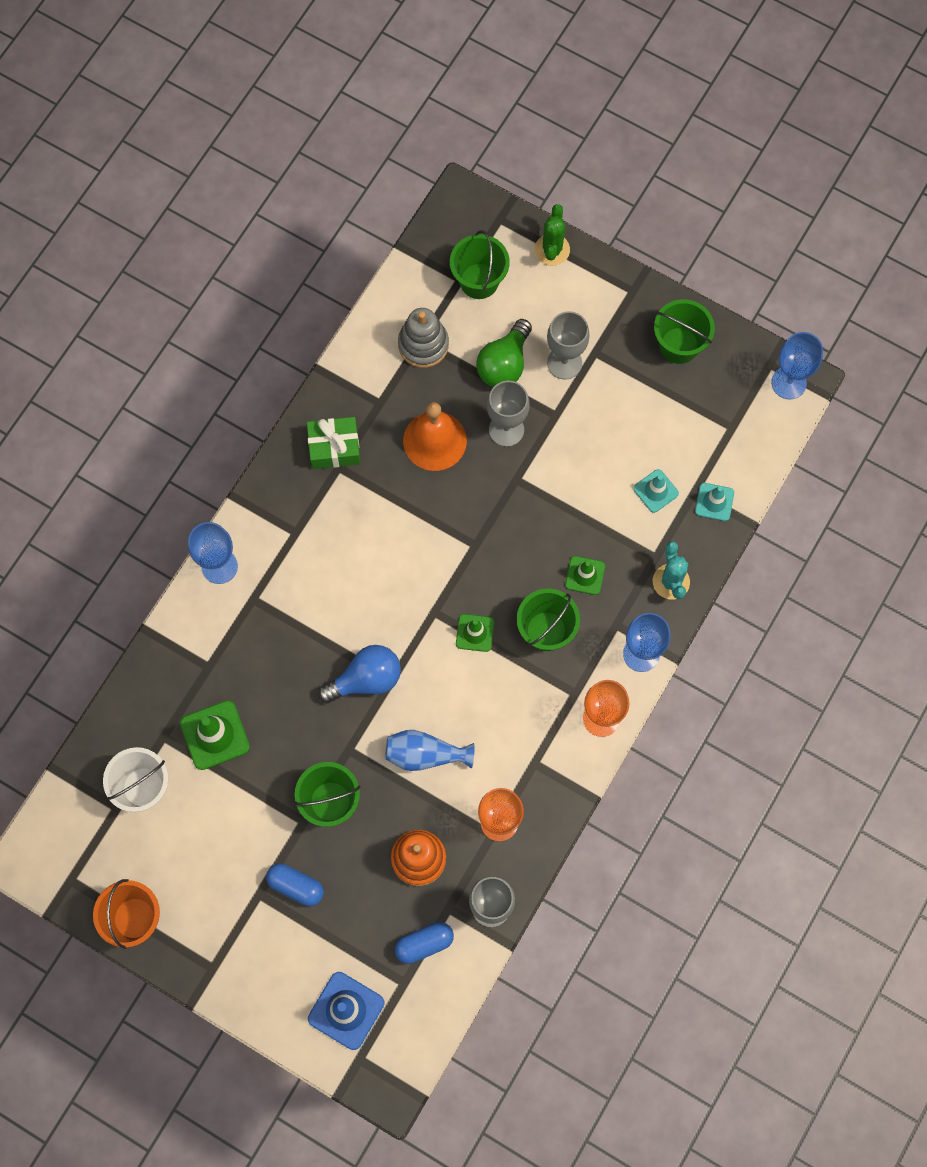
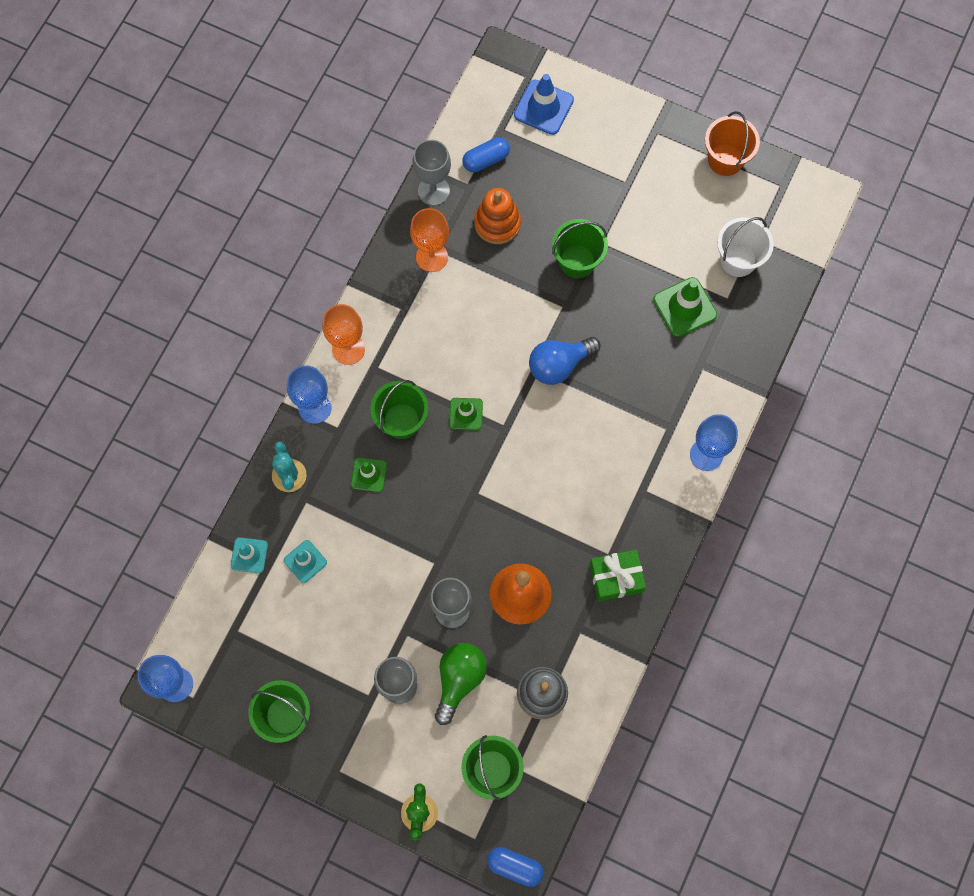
camera: 175 degrees right, 0 degrees up
blue capsule [266,864,324,906] -> blue capsule moved to [487,847,544,887]
blue vase [385,730,474,771] -> none

